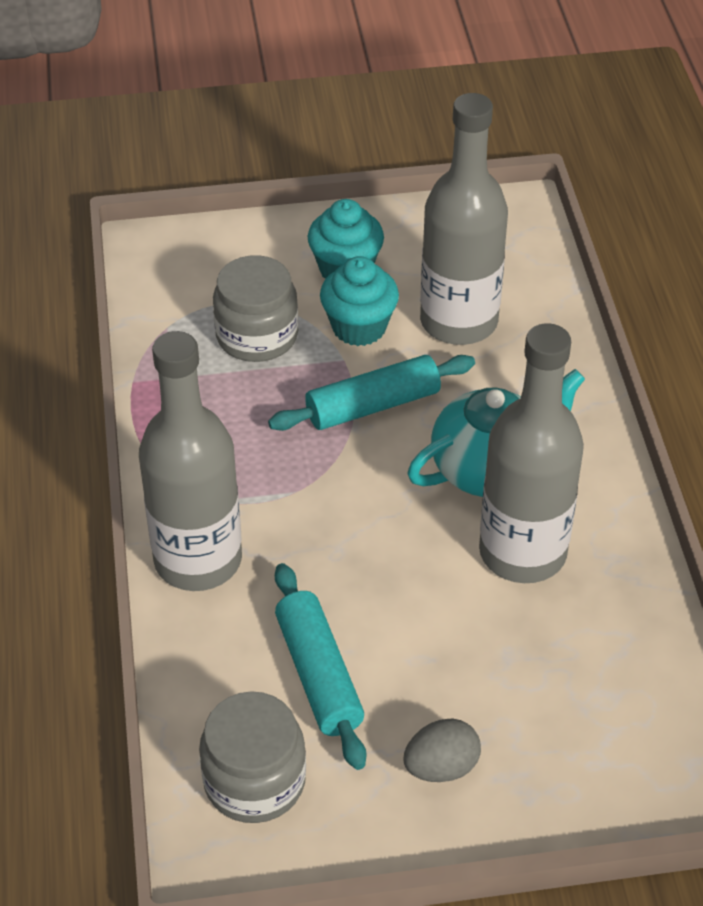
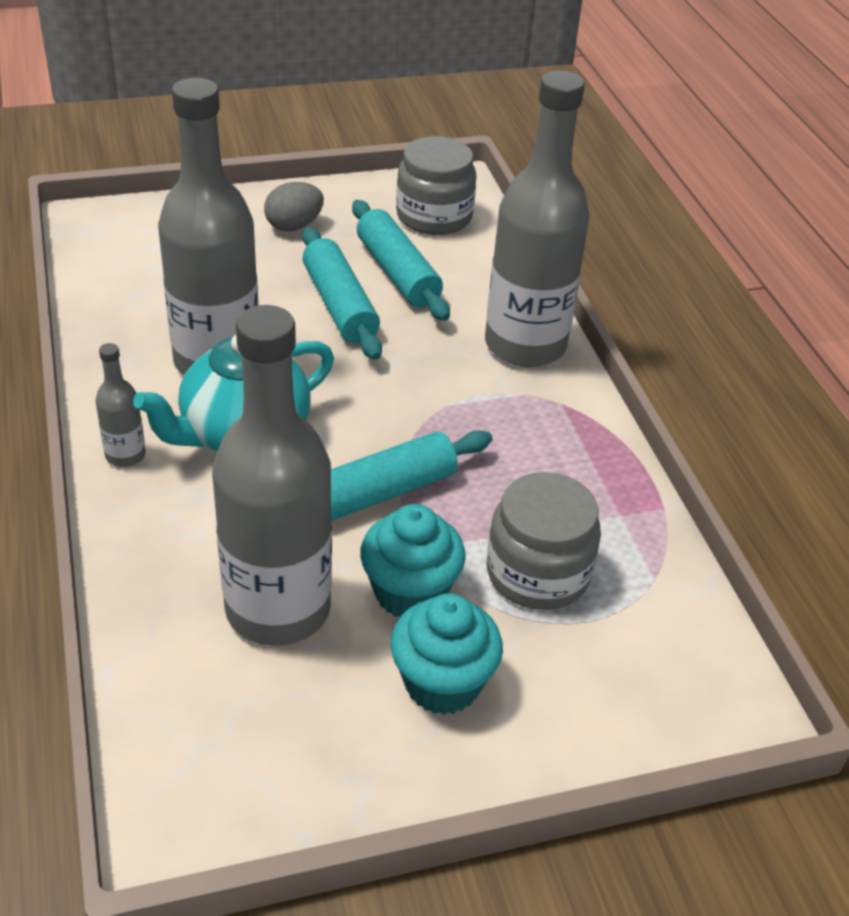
camera: 170 degrees right, 5 degrees down
none -> grey bottle [96,343,146,467]
none -> turquoise rolling pin [302,227,382,360]

